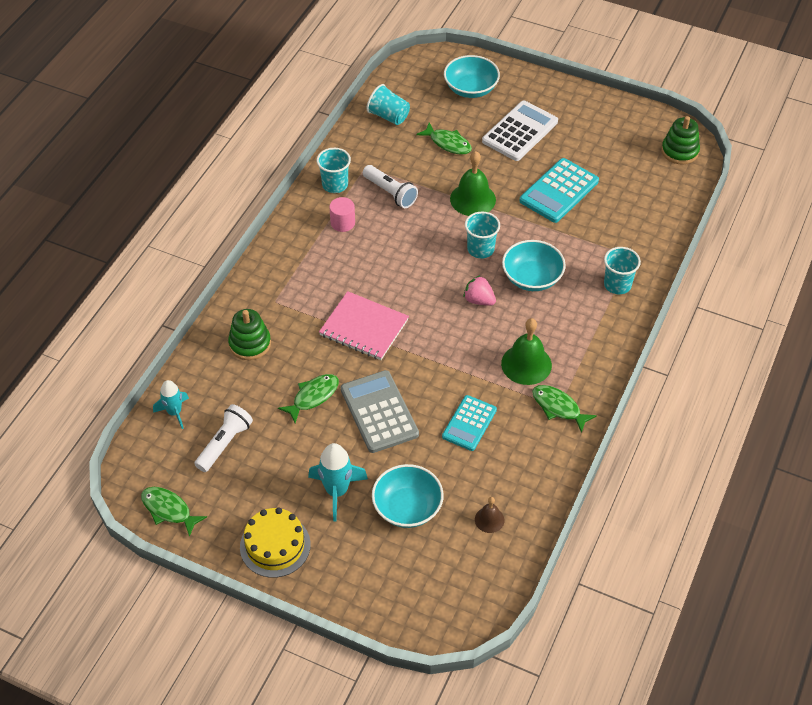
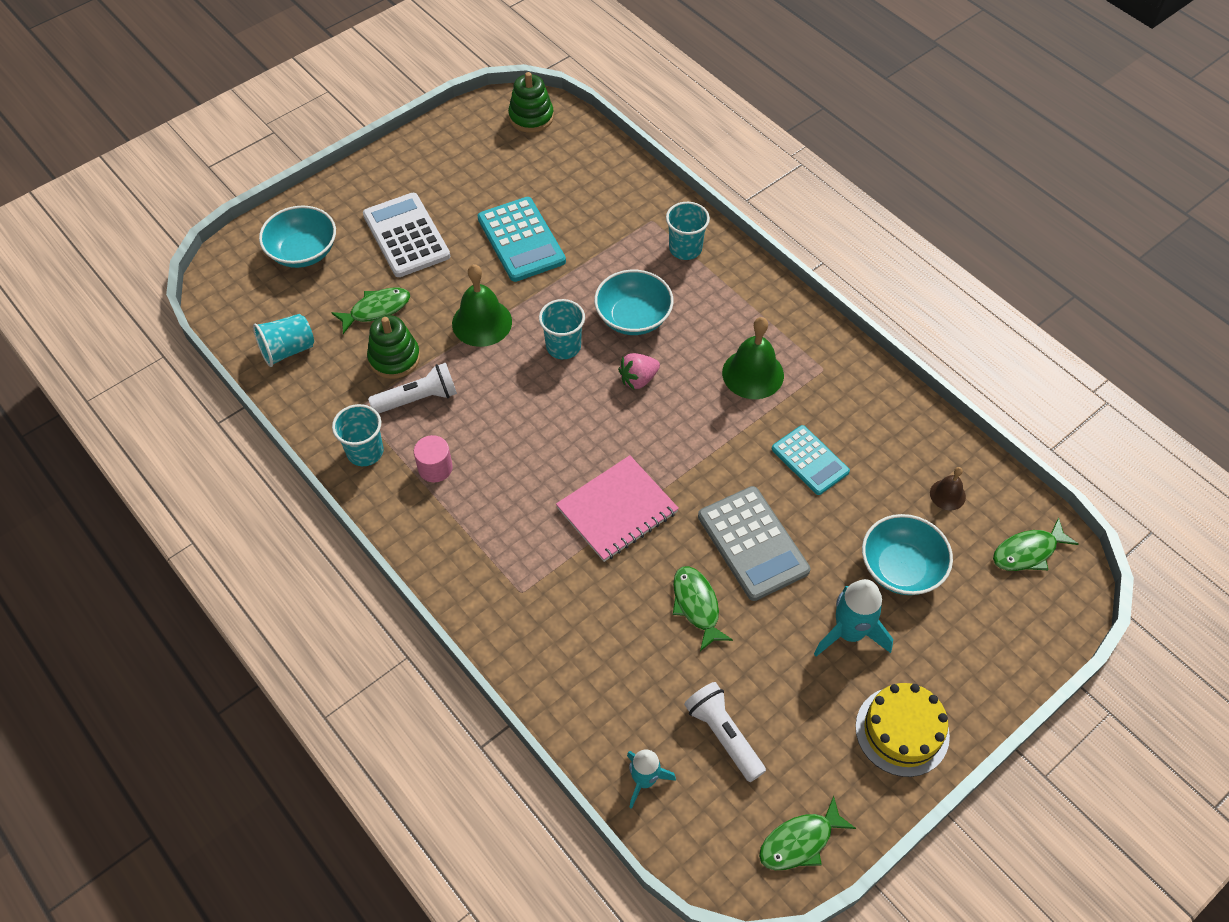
camera: 65 degrees left, 5 degrees up
green stacking toy [228,309,271,360] -> green stacking toy moved to [367,315,420,379]
grey calculator [341,370,419,453] -> grey calculator turned 120 degrees counterclockwise [698,486,810,601]
green fish [532,385,597,433] -> green fish moved to [993,518,1079,571]

